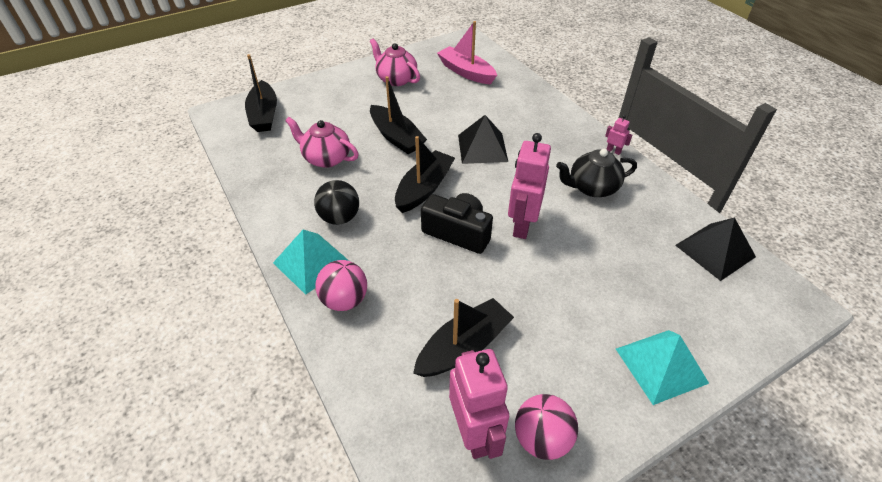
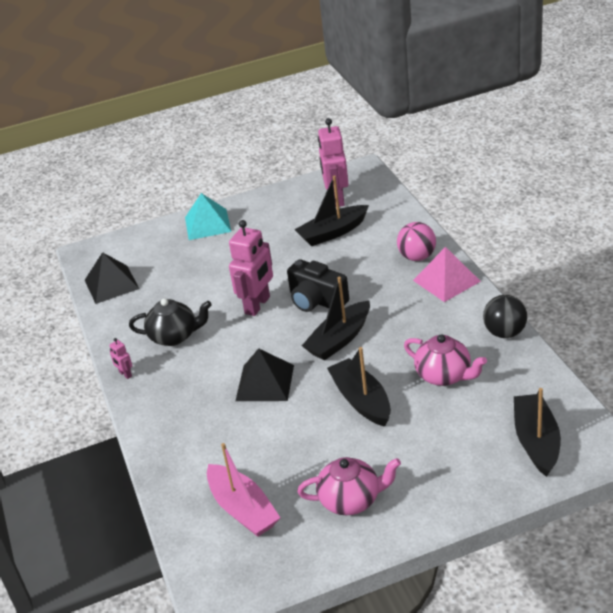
camera: 165 degrees left, 10 degrees down
turquoise pyramid [273,230,349,295] -> pink pyramid [413,247,481,302]
black ball [314,180,359,225] -> black ball moved to [483,295,527,338]
pink teapot [370,39,420,86] -> pink teapot turned 60 degrees counterclockwise [297,457,401,515]
pink ball [515,394,578,460] -> none

